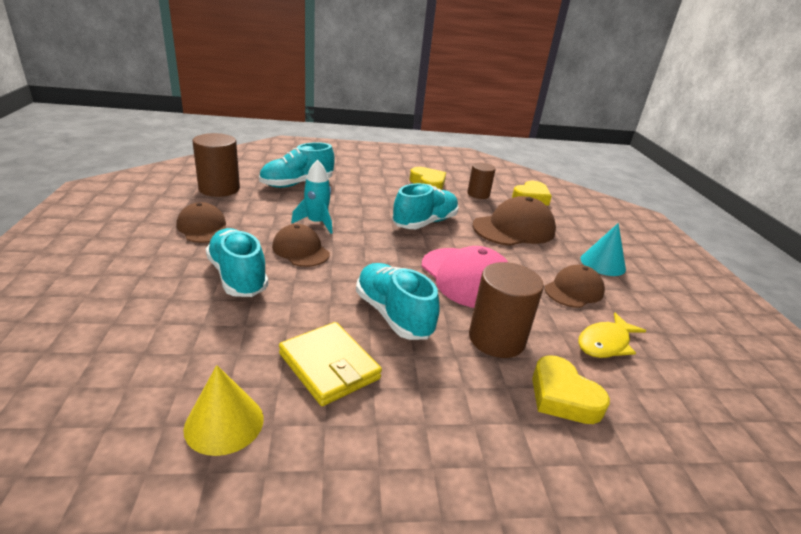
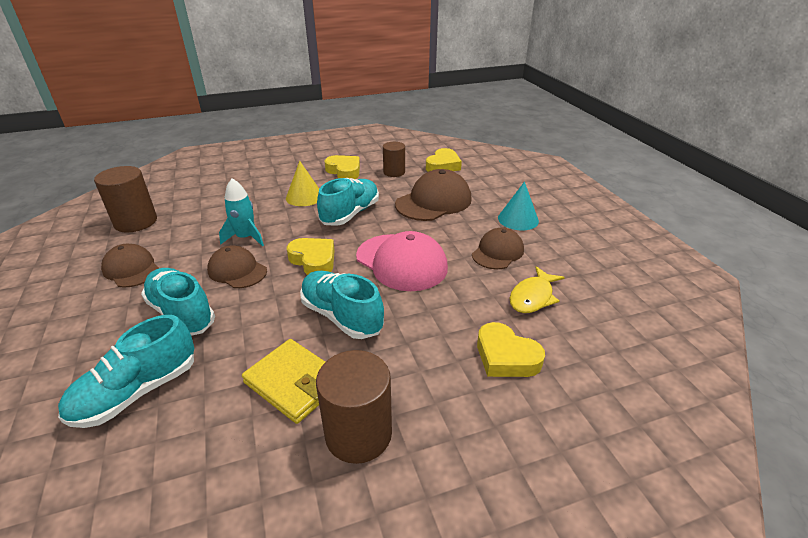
camera: 10 degrees left, 5 degrees up
yellow cone [183,365,264,456] -> yellow cone moved to [286,161,319,206]
turquoise shoe [259,142,335,188] -> turquoise shoe moved to [58,315,194,428]
brown cylinder [469,262,544,358] -> brown cylinder moved to [316,350,392,464]
none -> yellow heart [287,238,334,275]

